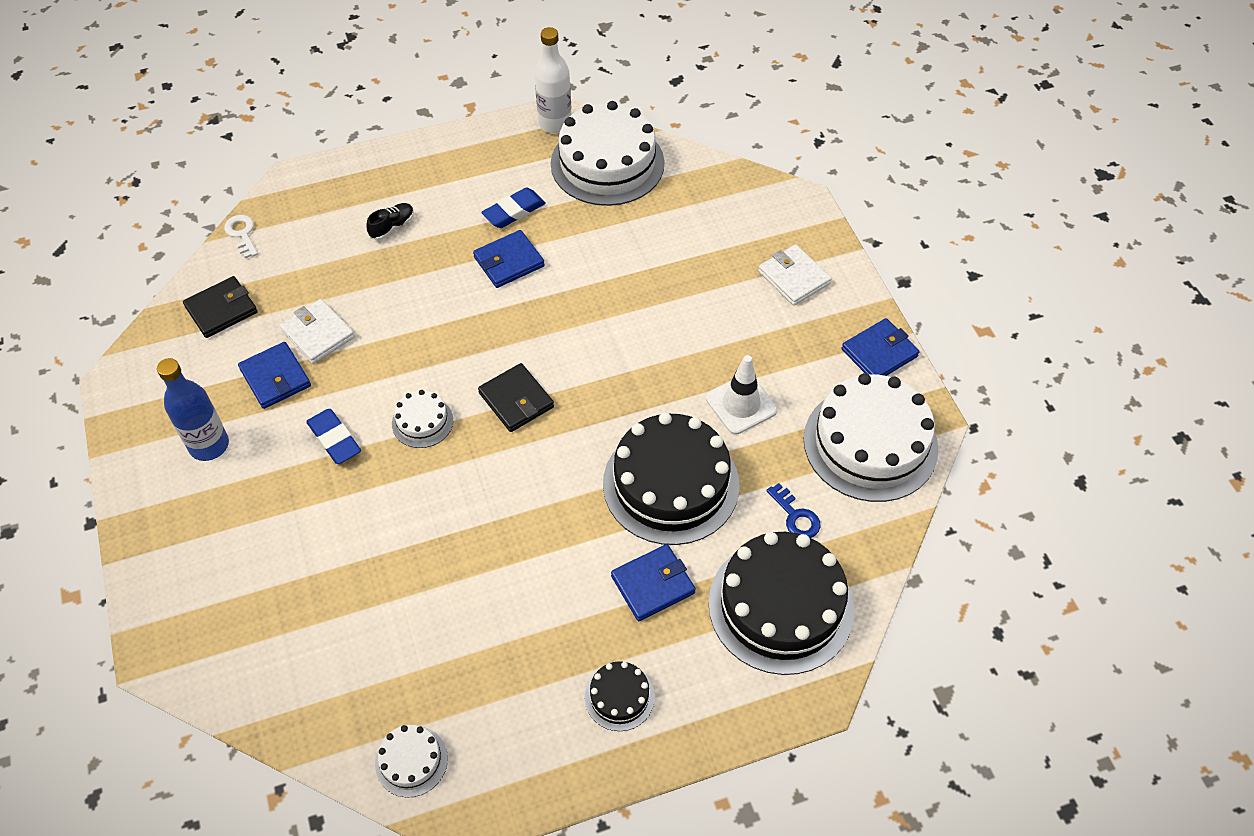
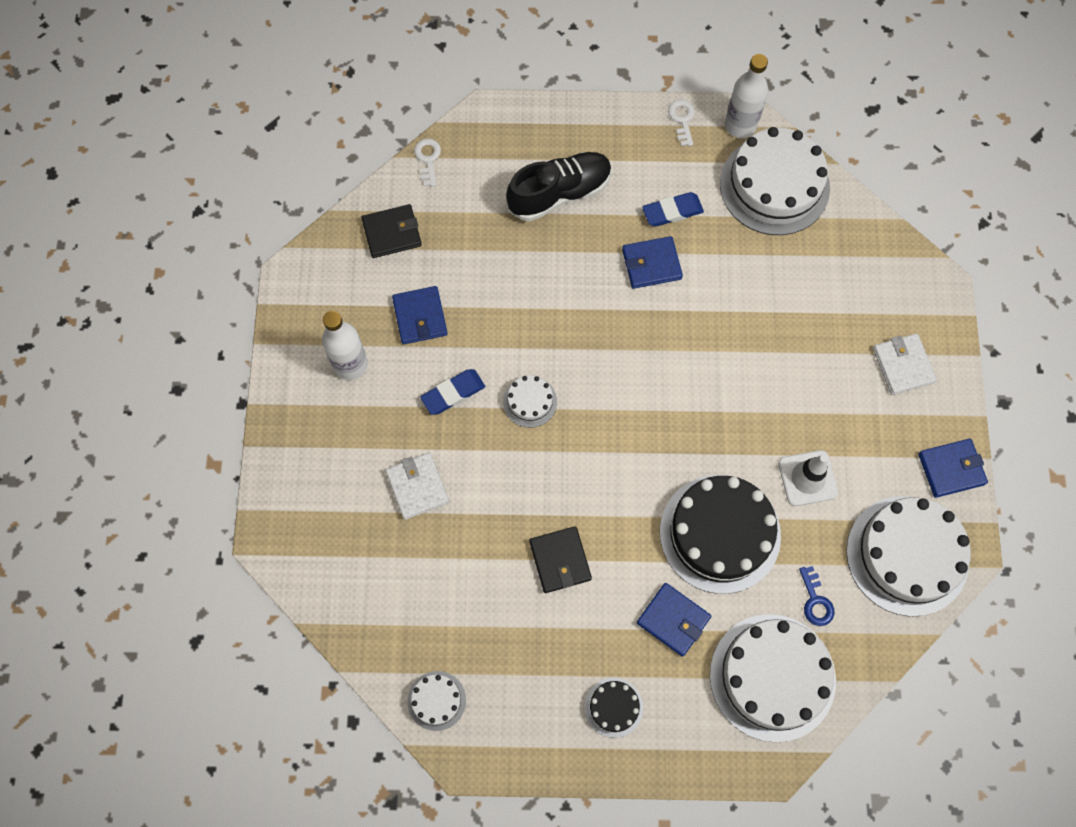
camera: 20 degrees right, 15 degrees up
blue bottle [157,358,229,461] -> white bottle [322,311,368,380]
white wallet [279,299,355,364] -> white wallet moved to [385,452,449,520]
blue eraser [306,409,361,464] -> blue eraser turned 75 degrees clockwise [420,369,485,415]
black shoe [366,203,414,240] -> black shoe [506,152,612,221], size x2.21
black wallet [478,363,554,432] -> black wallet moved to [529,526,592,593]
blue wallet [611,544,696,621] -> blue wallet turned 45 degrees clockwise [637,583,711,657]
black cake [708,532,854,675] -> white cake [710,614,836,742]
none -> white key [668,99,695,146]

